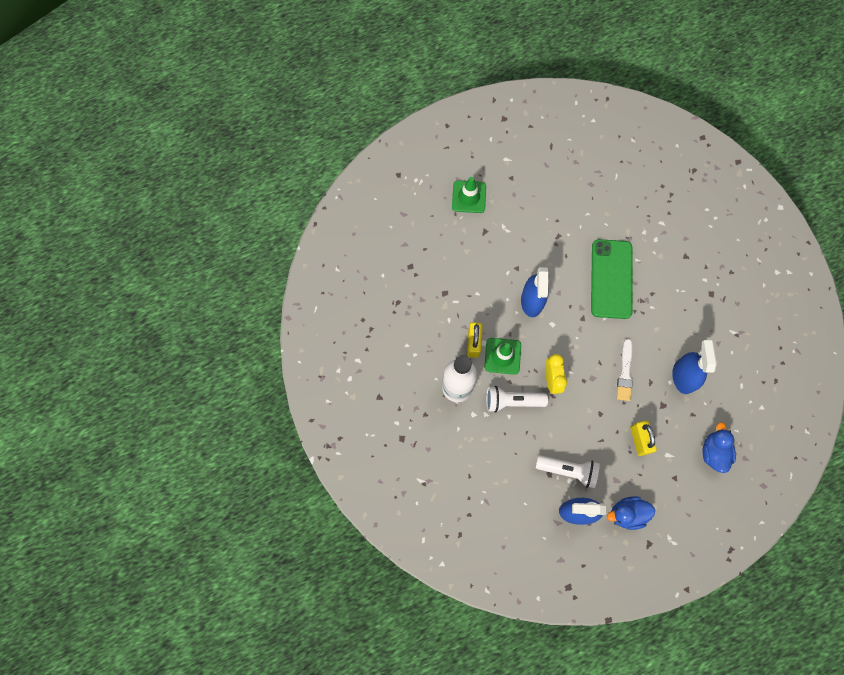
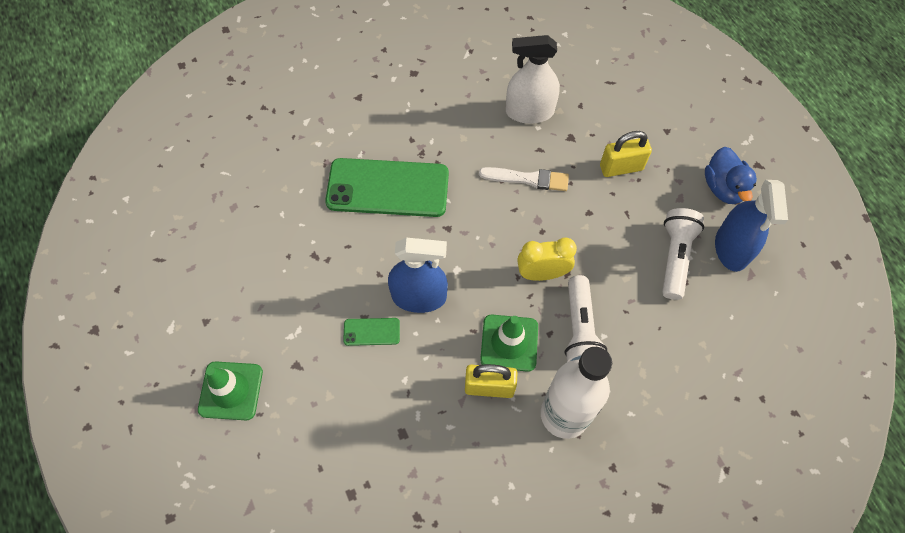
camera: 90 degrees left, 10 degrees down
blue spray bottle [672,340,717,394] -> white spray bottle [506,35,560,124]
blue duck [702,422,736,473] -> none
none -> green phone [343,318,400,346]

